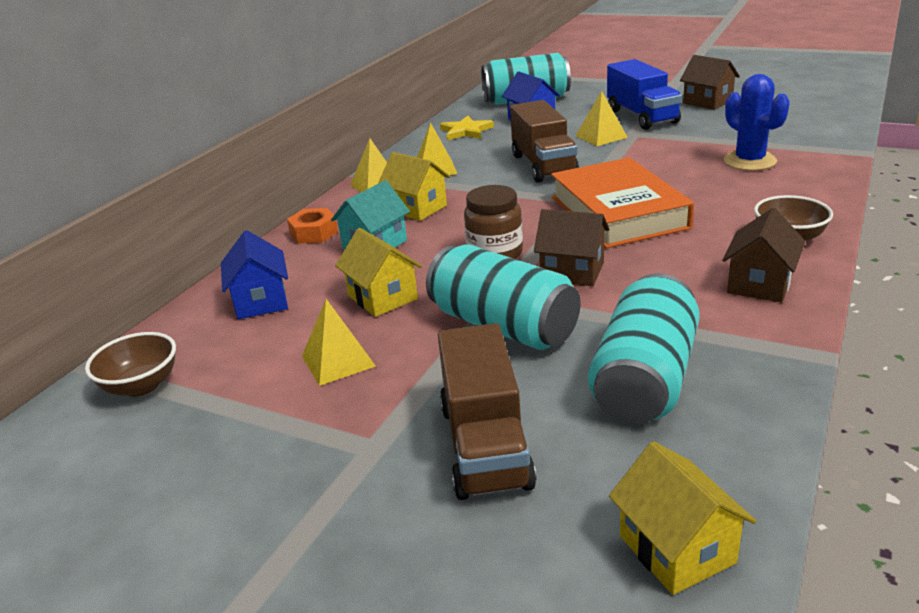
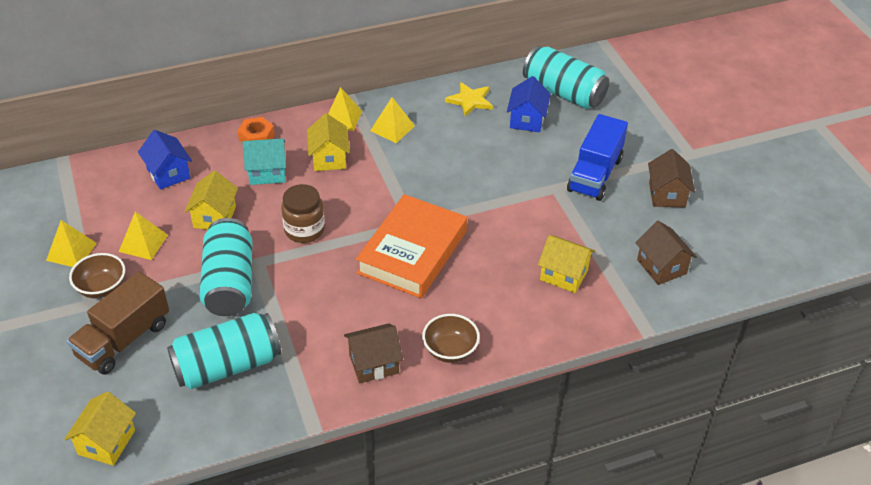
camera: 40 degrees right, 15 degrees up
brown bowl [85,332,176,397] -> brown bowl moved to [69,253,126,299]
blue house [221,230,288,319] -> blue house turned 60 degrees counterclockwise [138,130,192,190]
brown truck [510,100,579,183] -> none
brown house [534,209,609,286] -> brown house moved to [635,221,697,285]
yellow pyramid [575,91,628,146] -> yellow pyramid moved to [46,220,97,267]
blue cactus [724,74,790,171] -> yellow house [538,235,595,293]

